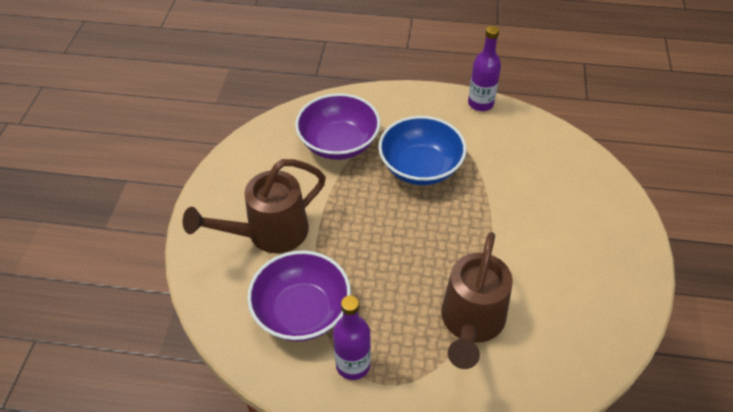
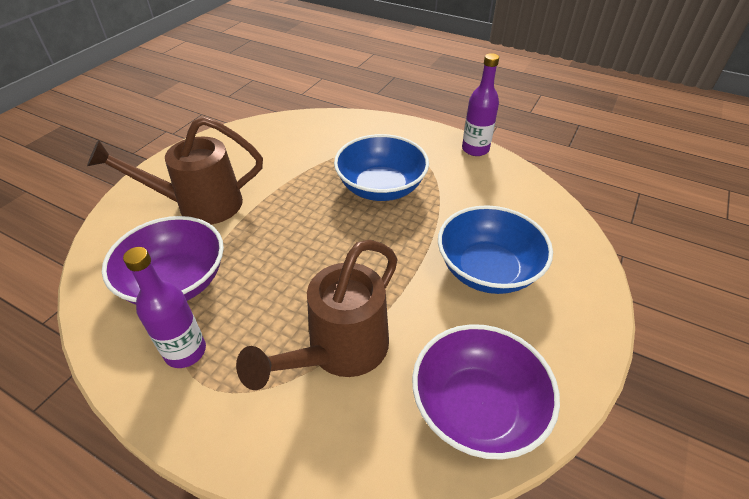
camera: 20 degrees right, 5 degrees down
purple bowl [295,93,380,160] -> purple bowl moved to [412,324,560,460]
none -> blue bowl [438,205,553,294]

